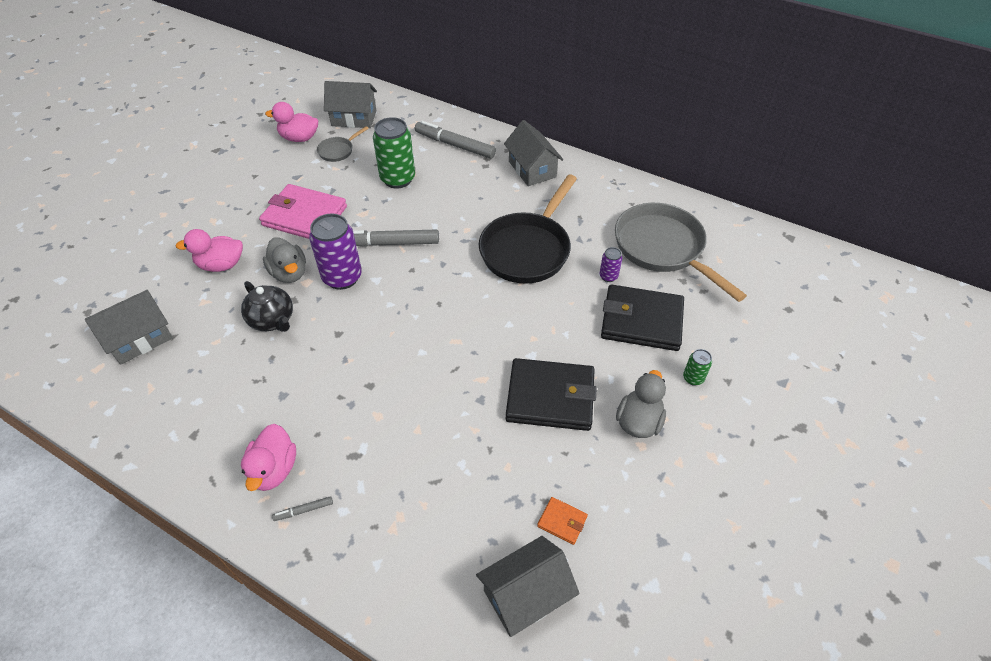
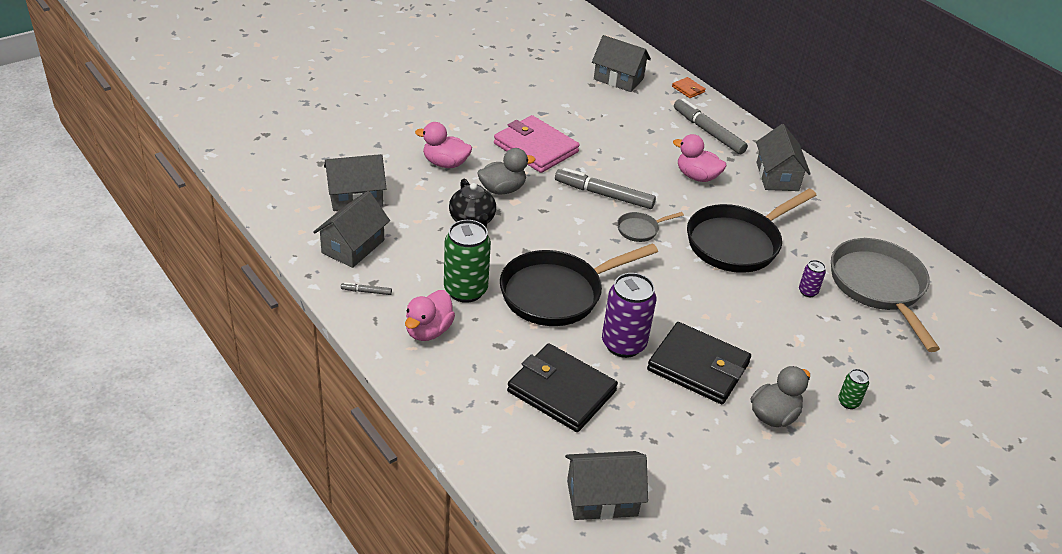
camera: 20 degrees right, 10 degrees down
grey duck [263,237,306,283] -> grey duck turned 105 degrees counterclockwise [477,148,536,195]
pink duck [265,102,318,142] -> pink duck moved to [673,134,726,182]
grey marker [272,496,333,521] -> grey marker moved to [341,282,392,295]
purple can [309,214,362,290] -> purple can moved to [602,273,656,358]
grey pan [317,126,369,162] -> grey pan moved to [617,212,684,242]
green can [373,117,415,189] -> green can moved to [444,220,491,303]
orange wallet [537,497,588,545] -> orange wallet moved to [672,77,706,98]
black wallet [601,284,684,351] -> black wallet moved to [507,343,618,432]
none -> grey house [313,191,390,268]
none -> black pan [500,243,658,326]

